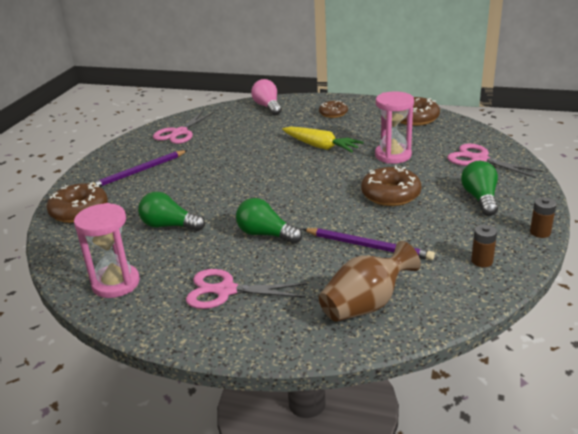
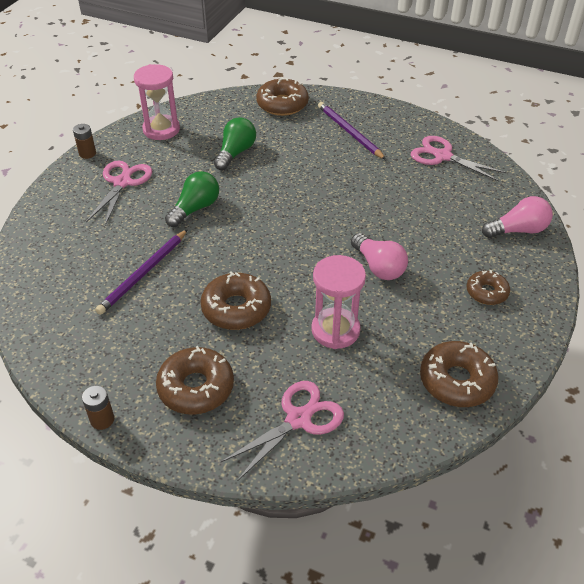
camera: 95 degrees right, 15 degrees up
yellow carrot [282,127,364,152] -> pink light bulb [351,233,408,280]
brown vase [319,241,421,322] -> none
green light bulb [461,161,498,216] -> brown donut [156,346,234,414]
brown battery [471,225,497,267] -> brown battery moved to [73,124,96,159]

